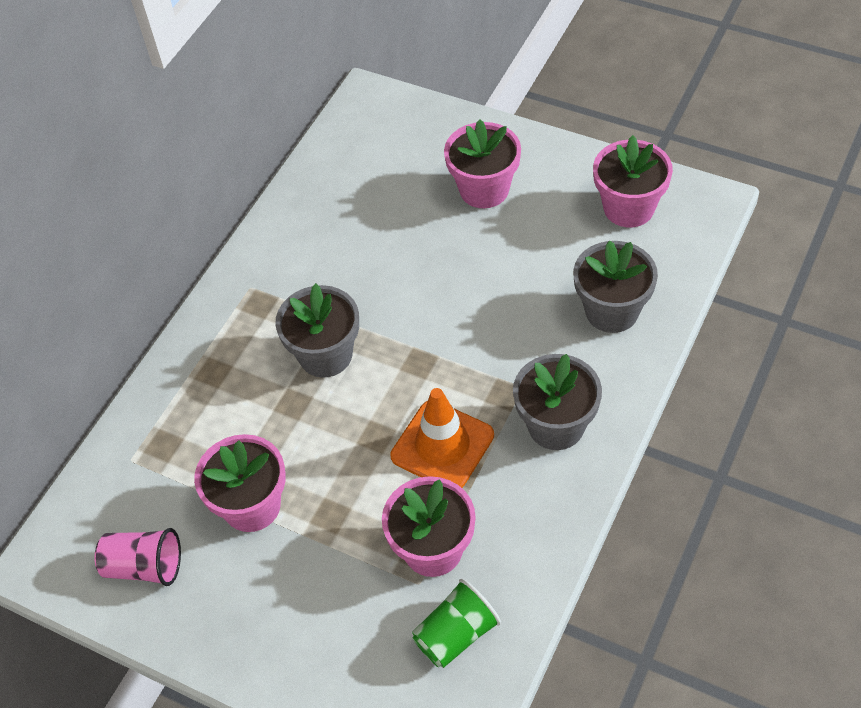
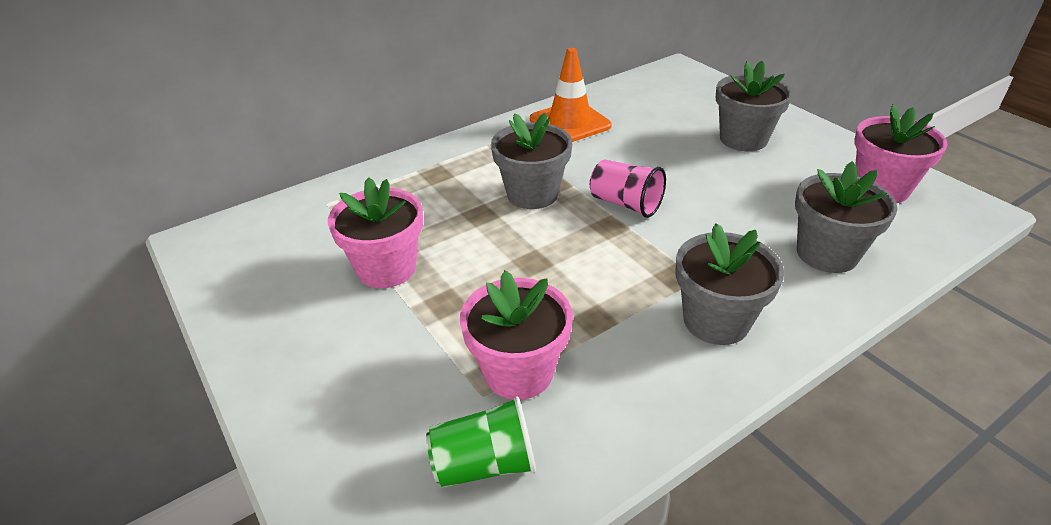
camera: 25 degrees right, 15 degrees down
pink cup [94,528,181,586] -> pink cup moved to [590,160,666,218]
orange traffic cone [390,388,494,488] -> orange traffic cone moved to [530,48,611,142]
pink flower pot [444,119,521,208] -> grey flower pot [716,61,793,151]

